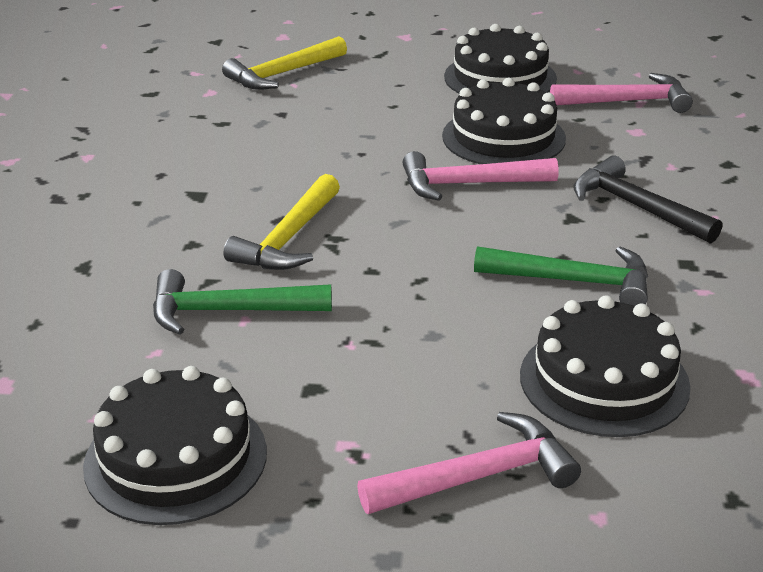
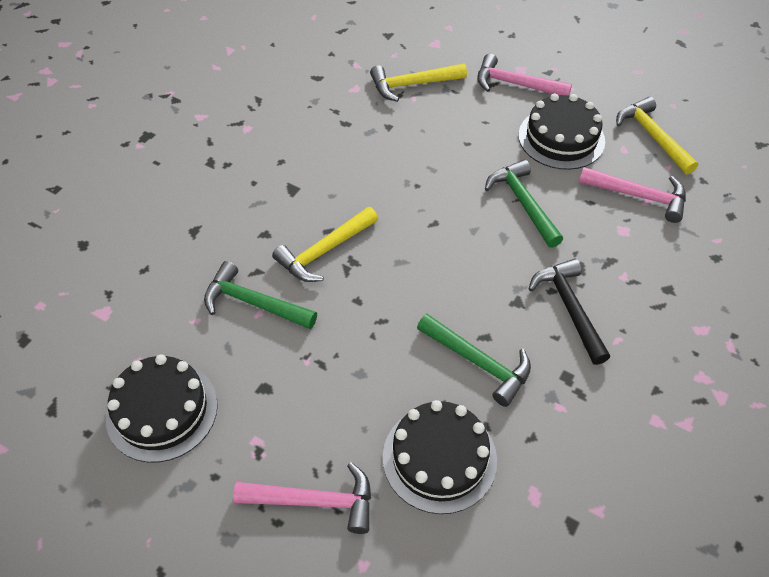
camera: 25 degrees right, 20 degrees up
pink hammer [402,151,559,201] -> pink hammer moved to [477,54,572,96]
black cake [442,78,566,164] -> green hammer [485,159,563,248]
none -> yellow hammer [616,97,698,174]

